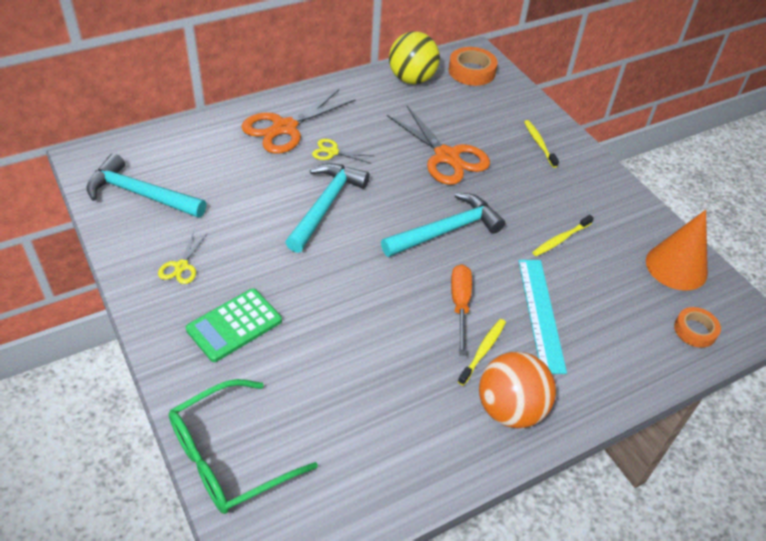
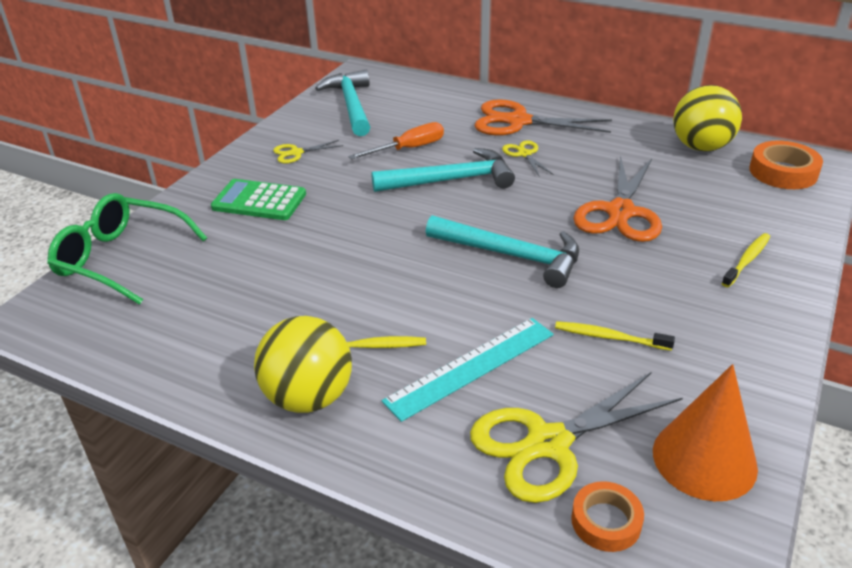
camera: 60 degrees right, 10 degrees down
orange screwdriver [451,264,472,356] -> orange screwdriver moved to [348,122,444,160]
orange ball [479,352,556,428] -> yellow ball [254,316,352,413]
none -> yellow scissors [470,372,683,503]

